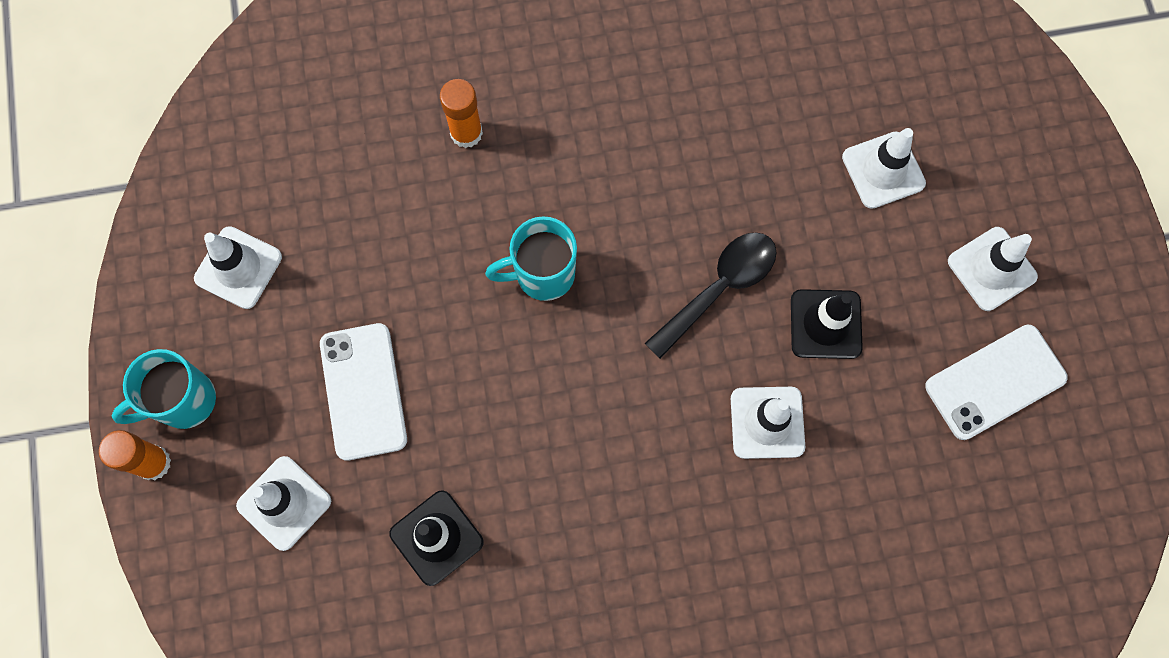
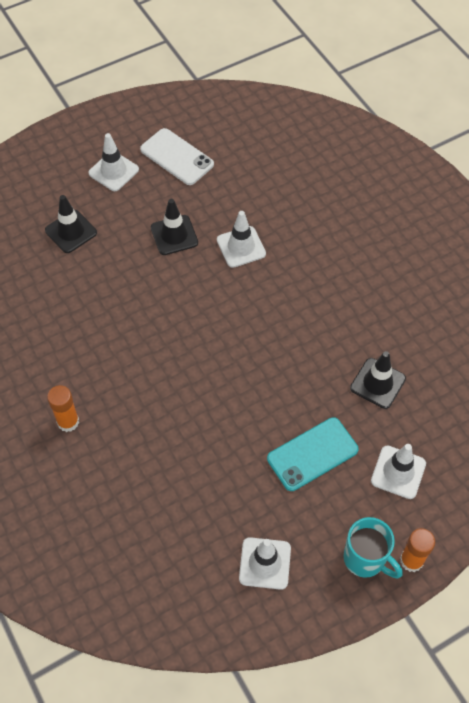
camera: 110 degrees left, 15 degrees down
white phone [320,323,407,461] -> turquoise phone [267,417,359,491]
orange glue stick [440,79,483,148] -> orange glue stick moved to [47,385,79,432]
turquoise mug [485,216,577,301] -> none
black spoon [645,232,776,359] -> none
white traffic cone [842,128,926,209] -> black traffic cone [45,195,97,253]

